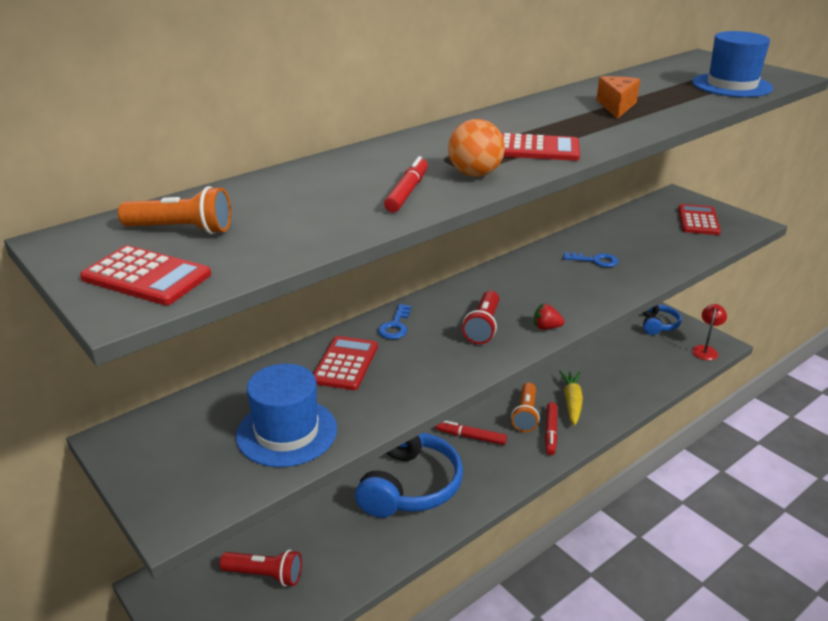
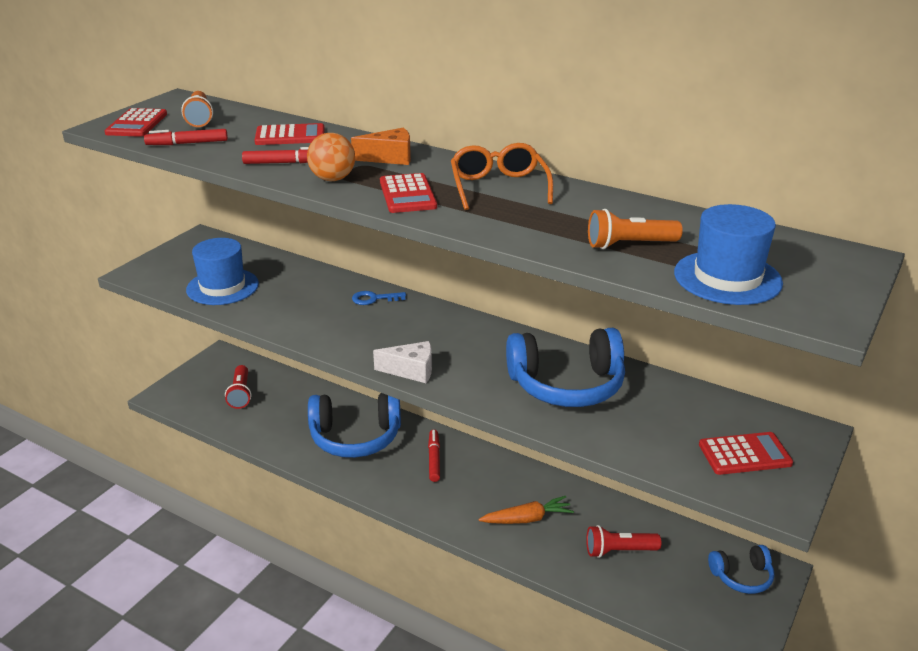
camera: 70 degrees right, 0 degrees up
red calculator [313,336,378,390] -> red calculator moved to [255,123,325,145]
red flashlight [462,291,499,344] -> red flashlight moved to [586,525,662,558]
orange flashlight [511,383,540,432] -> orange flashlight moved to [588,209,683,249]
red strawberry [534,304,565,330] -> white cheese [373,341,432,383]
red marker [545,402,557,455] -> red marker moved to [144,129,228,145]
yellow carrot [559,371,583,426] -> orange carrot [479,496,574,524]
blue key [563,252,618,267] -> blue headphones [506,328,625,407]
orange cheese [596,76,640,119] -> orange cheese moved to [351,127,411,165]
red lamp [692,304,727,360] -> none
none -> orange glasses [451,143,553,210]

